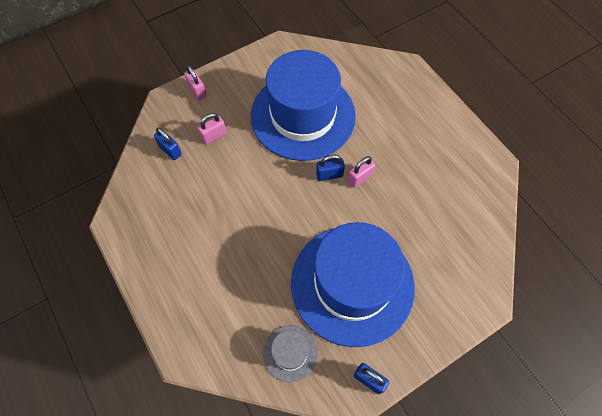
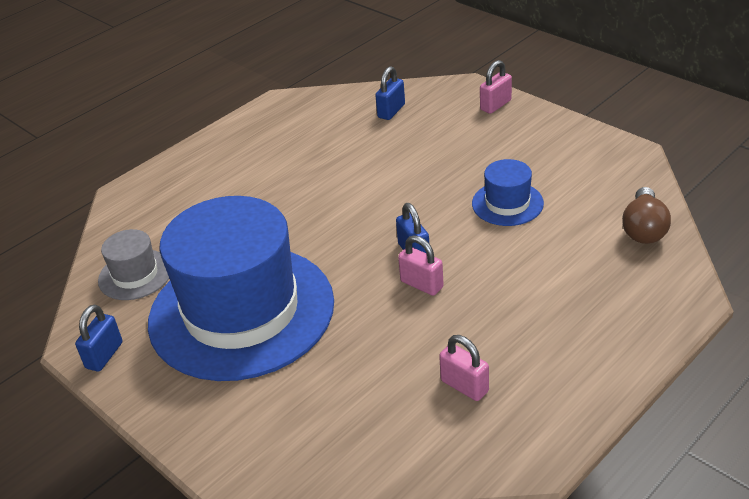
camera: 80 degrees right, 25 degrees down
pink padlock [198,113,227,145] -> pink padlock moved to [439,335,489,401]
blue hat [251,50,356,161] -> blue hat [472,159,544,226], size x0.42
none -> brown light bulb [622,187,671,244]

